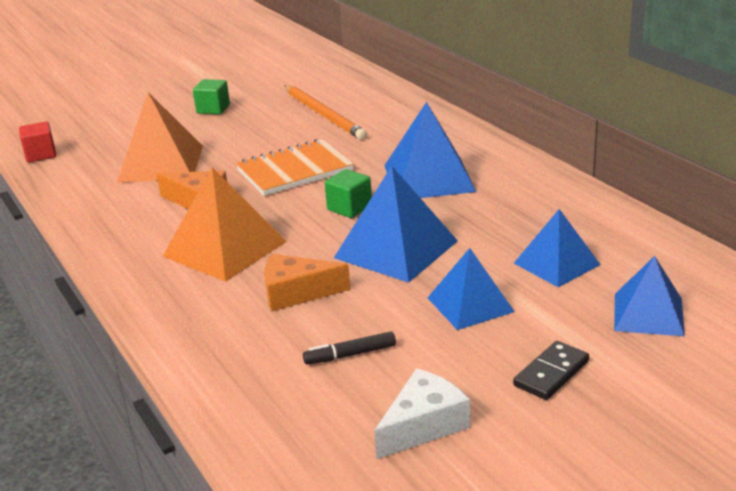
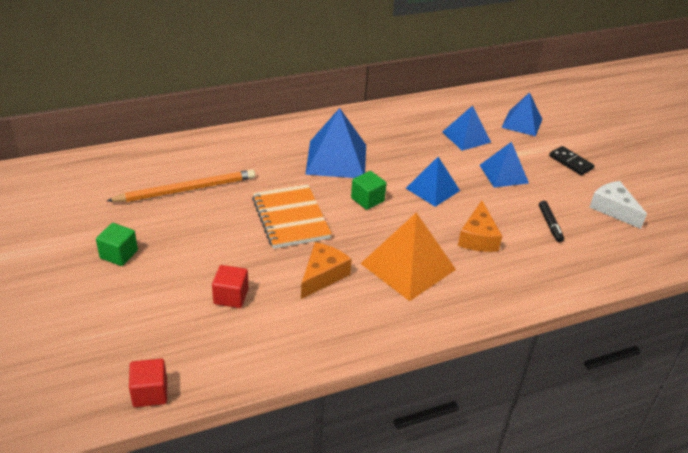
camera: 85 degrees left, 10 degrees up
orange pyramid [117,92,203,183] -> red cube [212,265,249,308]
blue pyramid [334,166,458,283] -> blue pyramid [406,157,460,207], size x0.65

